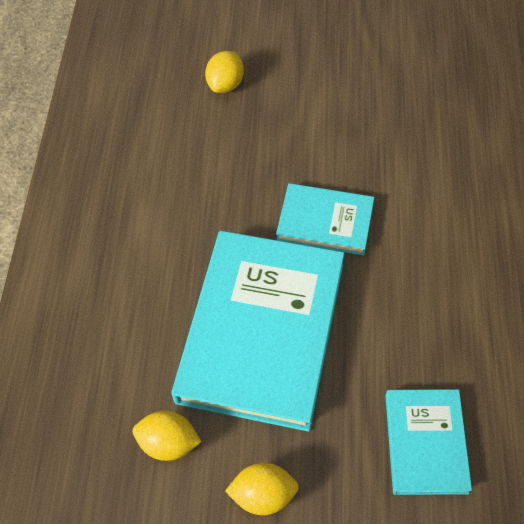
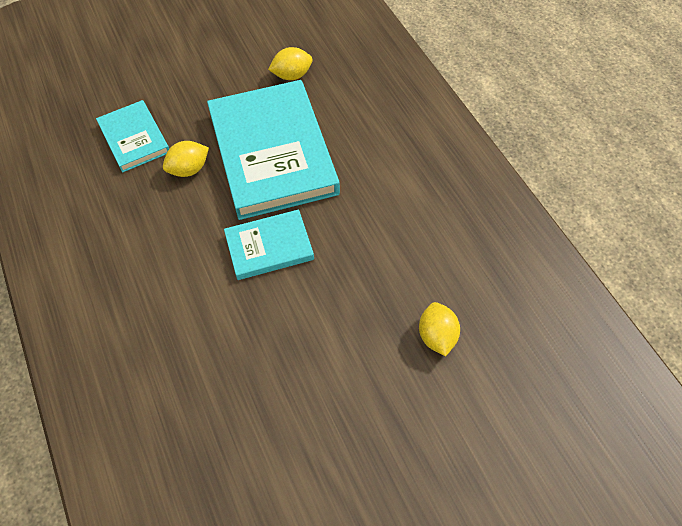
camera: 150 degrees right, 0 degrees up
yellow lemon [225,463,299,515] -> yellow lemon moved to [163,141,209,177]

